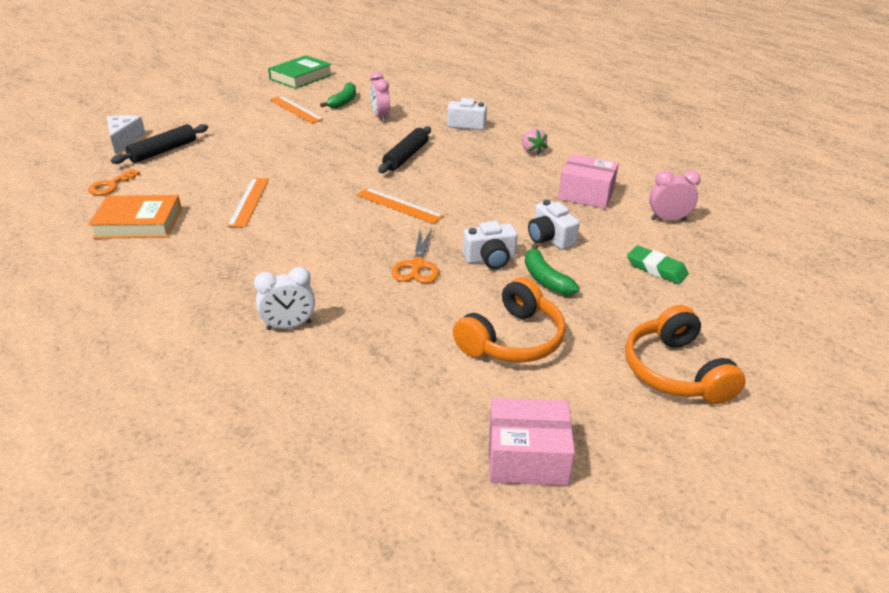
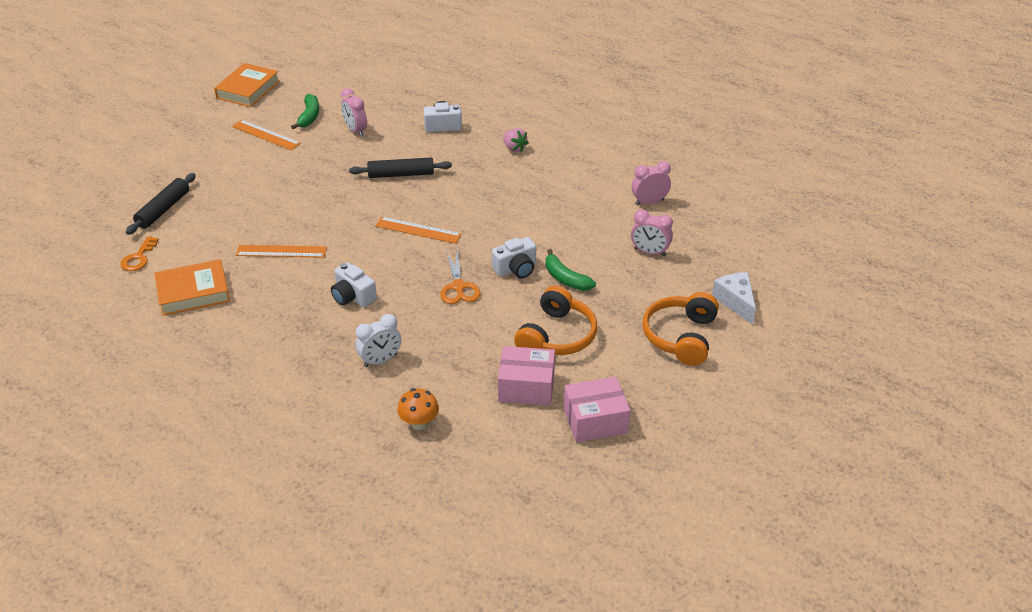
camera: 15 degrees left, 5 degrees up
white cheese [107,115,146,155] -> white cheese moved to [712,272,756,325]
orange ruler [227,178,269,227] -> orange ruler turned 75 degrees counterclockwise [236,245,327,258]
green book [268,55,333,89] -> orange book [214,63,280,107]
black rolling pin [378,126,431,173] -> black rolling pin turned 75 degrees clockwise [349,158,452,178]
white camera [528,199,580,250] -> white camera moved to [331,262,377,307]
pink box [558,154,619,209] -> pink box moved to [498,346,555,406]
orange headphones [625,305,746,404] -> orange headphones turned 45 degrees clockwise [642,292,719,366]
green eraser [627,245,689,284] -> pink clock [631,209,673,256]
none -> orange mushroom [397,388,439,430]

